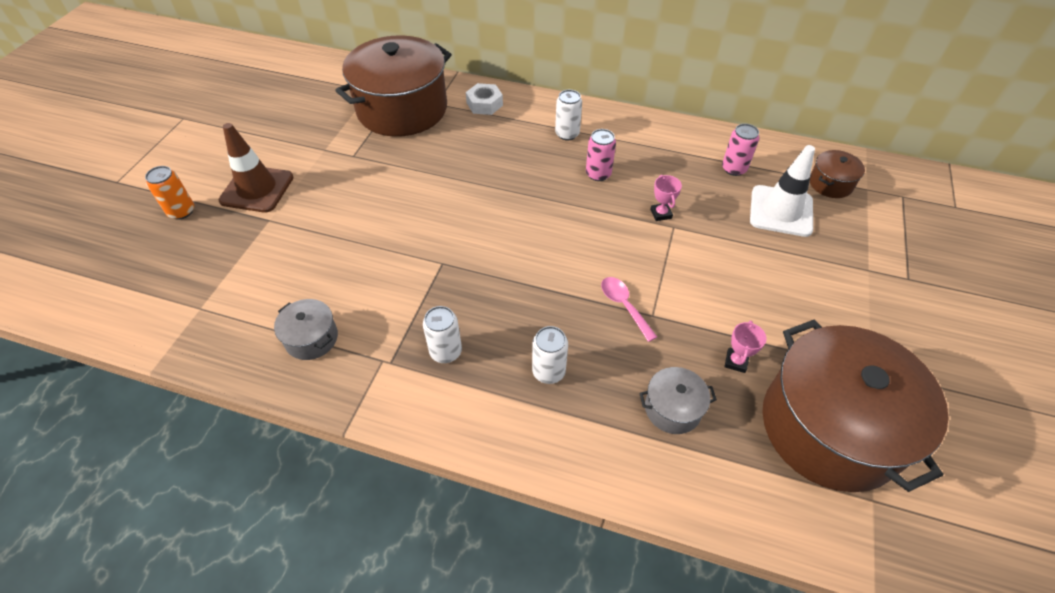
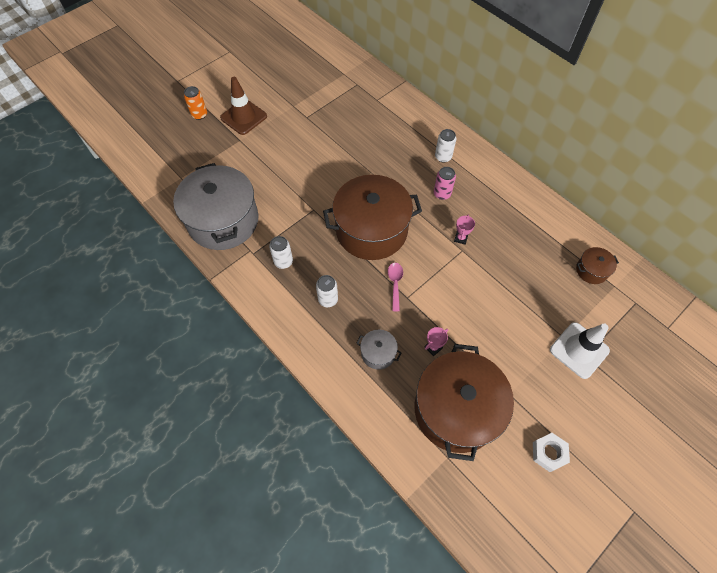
camera: 30 degrees right, 10 degrees up
grey pot [274,299,338,360] -> grey pot [173,163,258,250], size x2.35
brown pot [335,35,452,137] -> brown pot moved to [323,175,422,260]
white nut [466,83,503,115] -> white nut moved to [533,433,570,472]
pink can [722,124,759,176] -> none
white traffic cone [750,145,815,237] -> white traffic cone moved to [550,322,610,379]

